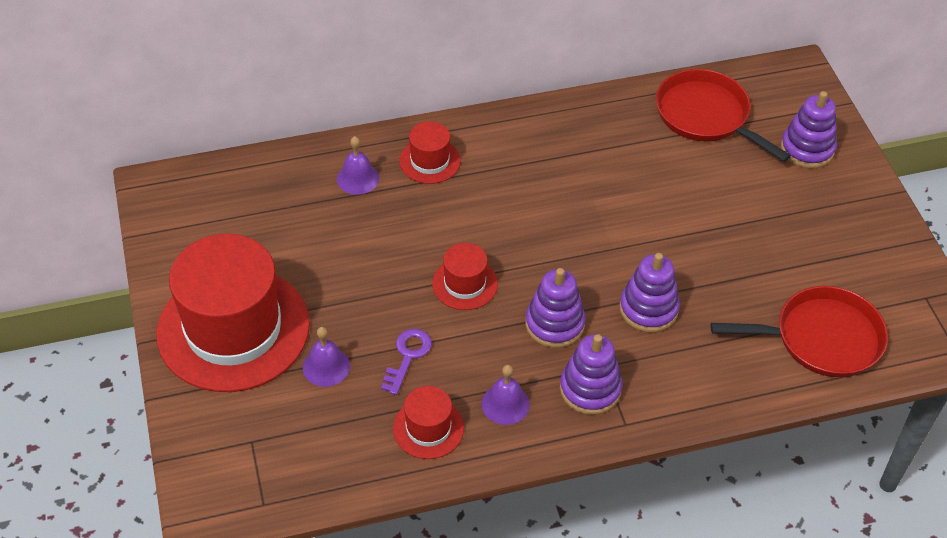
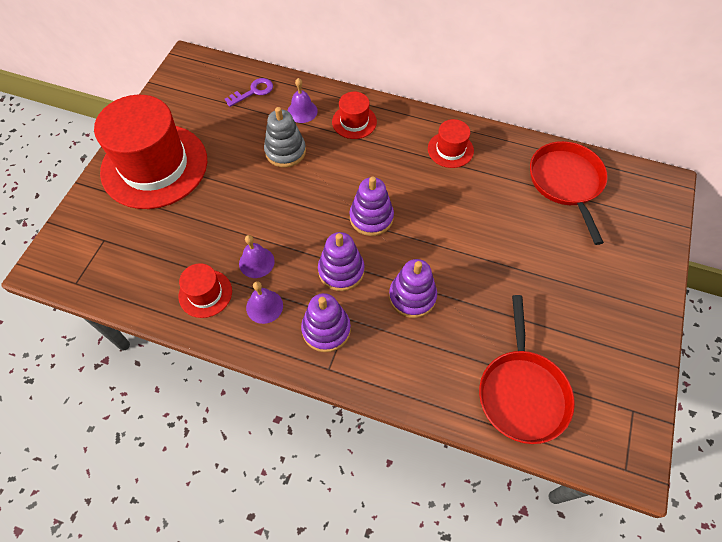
camera: 35 degrees right, 10 degrees up
purple bell [303,327,350,387] -> purple bell moved to [239,235,275,278]
purple key [381,329,432,395] -> purple key moved to [225,78,273,107]
red hat [432,243,498,310] -> red hat moved to [428,119,474,168]
red pan [711,286,888,377] -> red pan turned 60 degrees clockwise [479,295,575,444]
purple stacking toy [781,91,837,169] -> purple stacking toy moved to [350,177,394,236]
none -> grey stacking toy [264,107,306,167]

